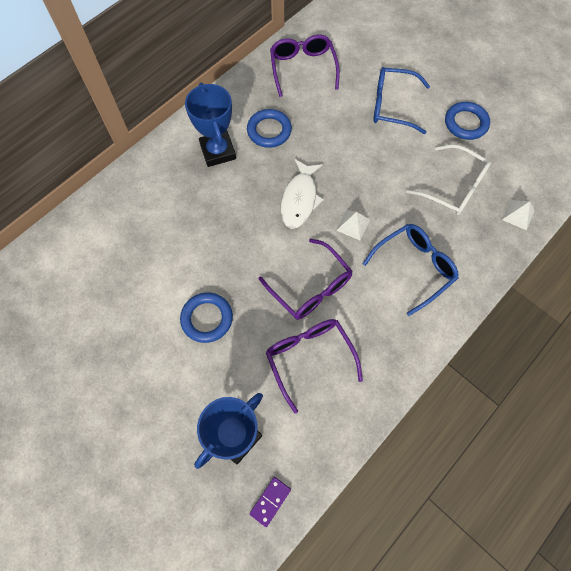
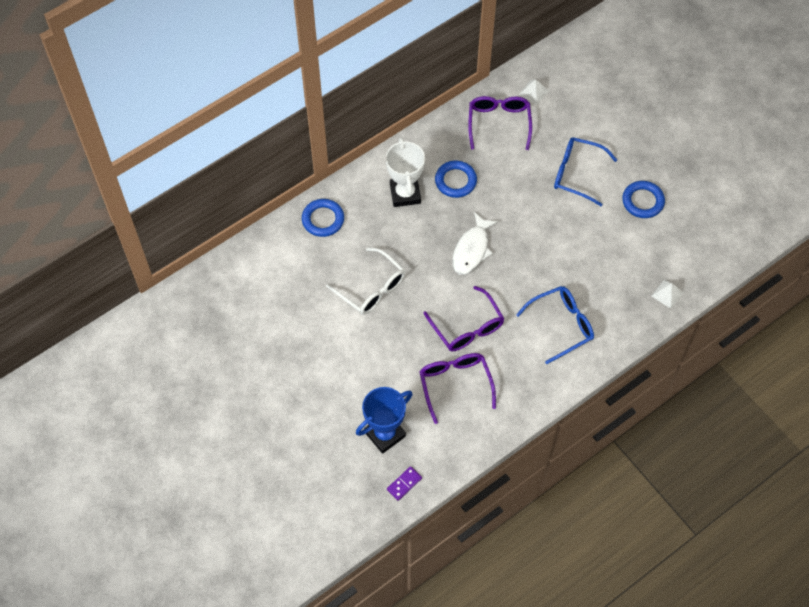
camera: 10 degrees right, 5 degrees down
blue ring [180,293,233,343] -> blue ring moved to [302,199,344,237]
blue trophy [185,82,236,167] -> white trophy [386,138,425,207]
white pyramid [336,210,370,240] -> white pyramid moved to [519,79,549,105]
white glasses [406,144,491,215] -> white glasses moved to [326,248,405,315]

